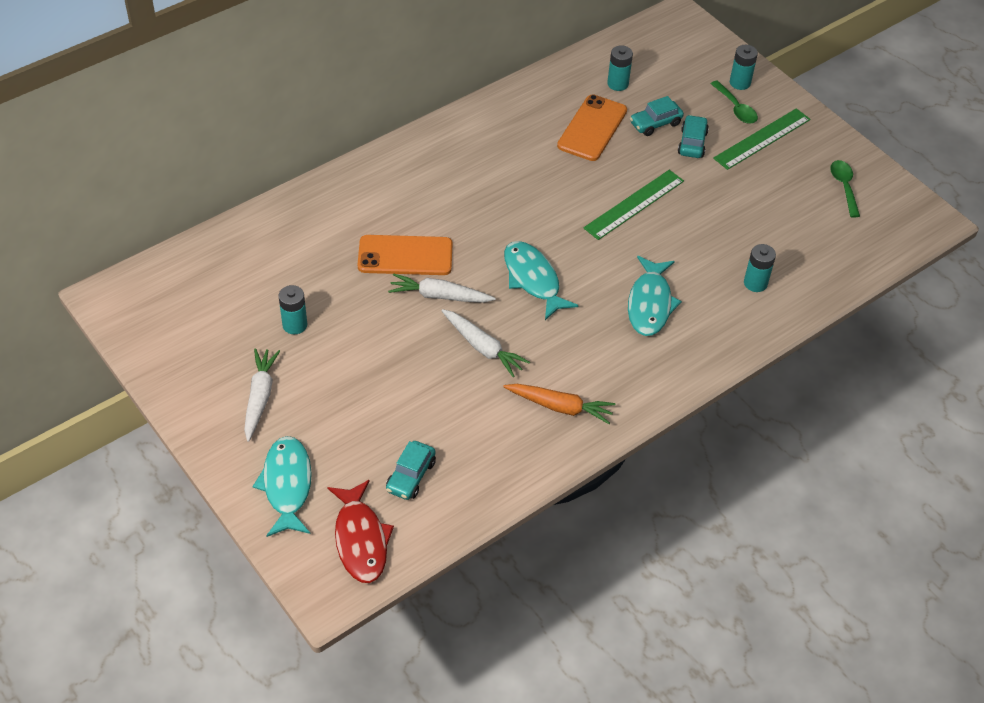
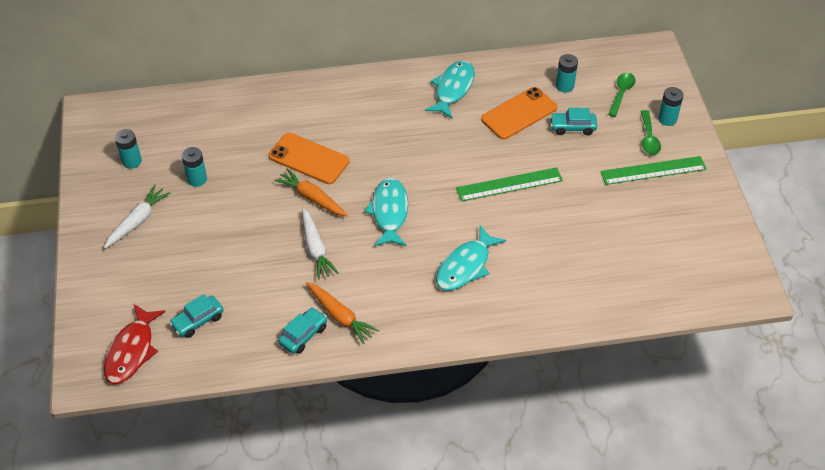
camera: 30 degrees right, 0 degrees up
turquoise fish [252,436,312,537] -> turquoise fish moved to [425,60,475,119]
white carrot [388,273,496,303] -> orange carrot [274,168,348,216]
turquoise car [678,115,709,158] -> turquoise car moved to [278,307,327,354]
turquoise battery [744,244,776,292] -> turquoise battery moved to [115,129,142,169]
green spoon [830,160,860,218] -> green spoon moved to [608,73,635,117]

